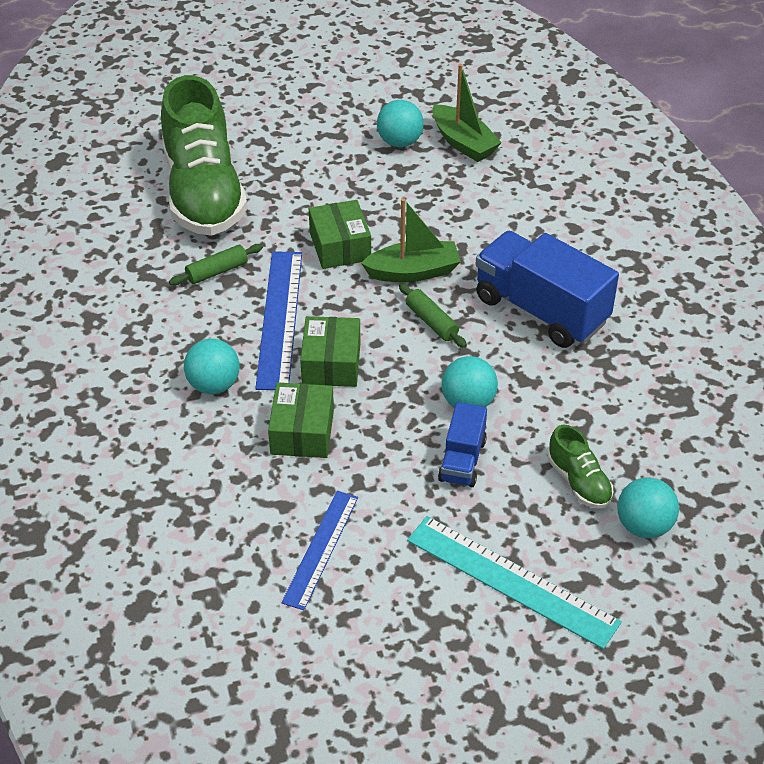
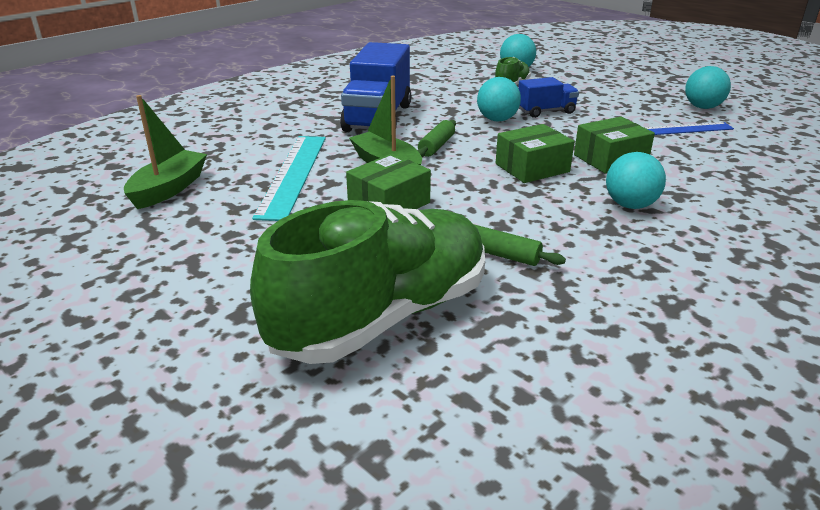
camera: 120 degrees left, 15 degrees down
blue ruler [255,251,302,390] -> none
turquoise ball [377,100,424,147] -> turquoise ball moved to [685,66,731,109]
turquoise ruler [407,516,622,649] -> turquoise ruler moved to [252,136,326,221]

